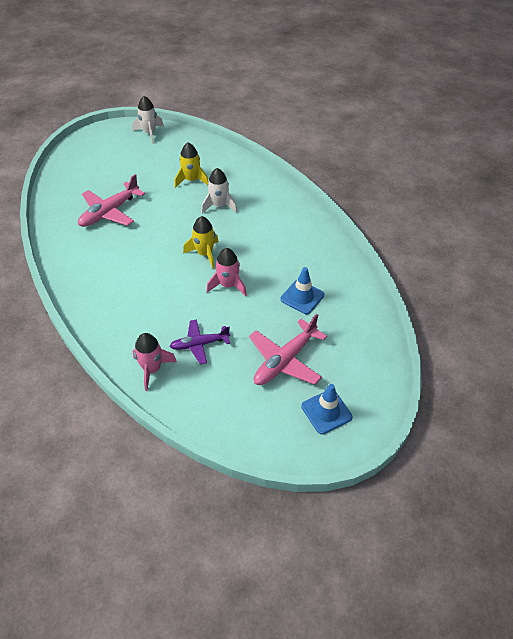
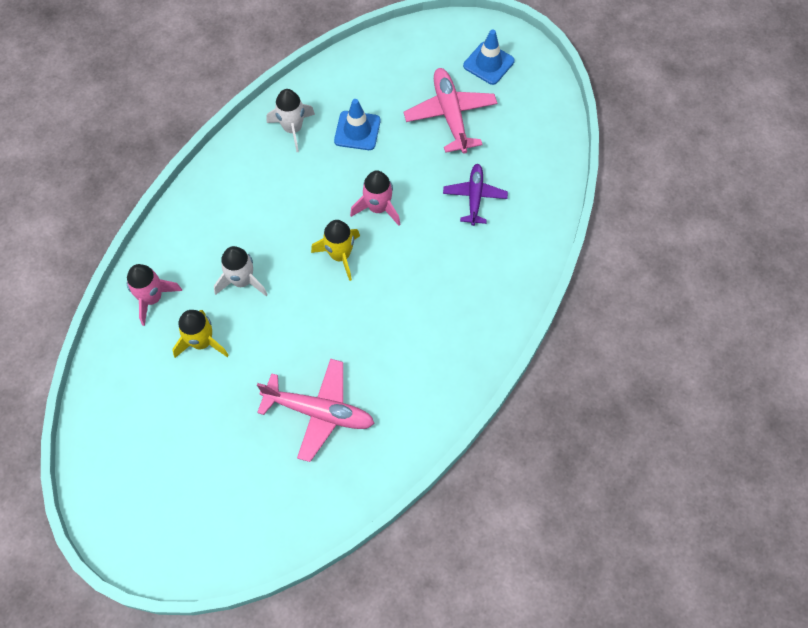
camera: 115 degrees left, 15 degrees up
white rocket [132,96,164,144] -> white rocket moved to [267,89,315,152]
pink rocket [132,333,177,391] -> pink rocket moved to [127,264,182,326]
purple plane [170,319,230,364] -> purple plane turned 135 degrees counterclockwise [443,164,508,226]
pink plane [249,314,327,385] -> pink plane turned 120 degrees counterclockwise [404,68,498,154]

